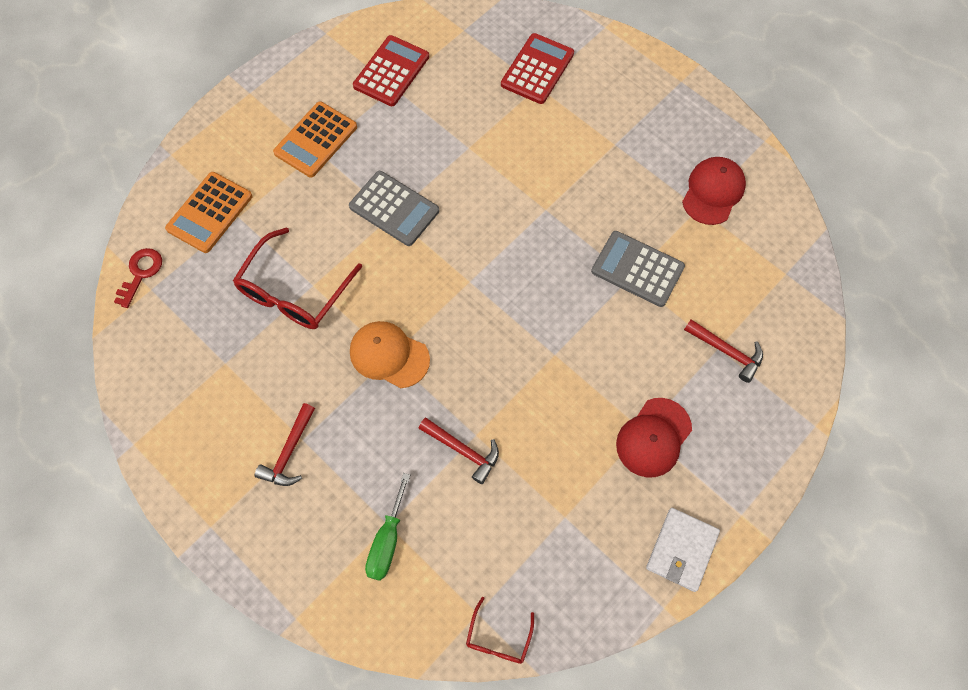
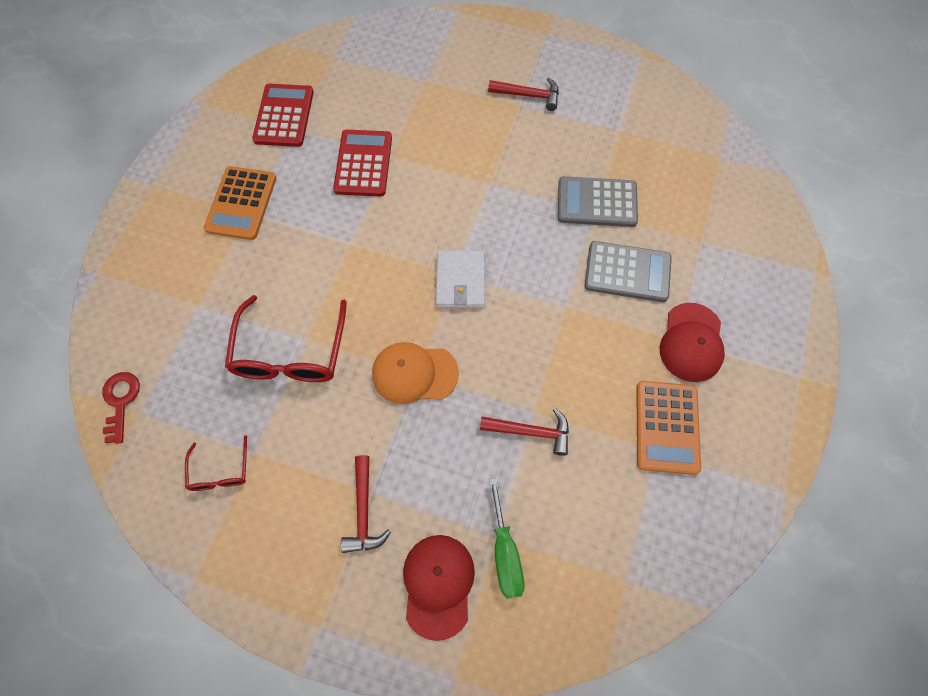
camera: 25 degrees left, 0 degrees up
orange calculator [165,172,253,253] -> orange calculator moved to [636,381,701,475]
grey calculator [349,171,439,246] -> grey calculator moved to [585,241,672,302]
red glasses [466,597,534,664] -> red glasses moved to [185,435,247,491]
red calculator [501,33,574,104] -> red calculator moved to [333,130,392,197]
white wallet [646,508,720,592] -> white wallet moved to [436,250,485,308]
red cap [682,157,746,225] -> red cap moved to [403,535,475,641]
red hammer [684,319,763,383] -> red hammer moved to [488,77,559,111]

